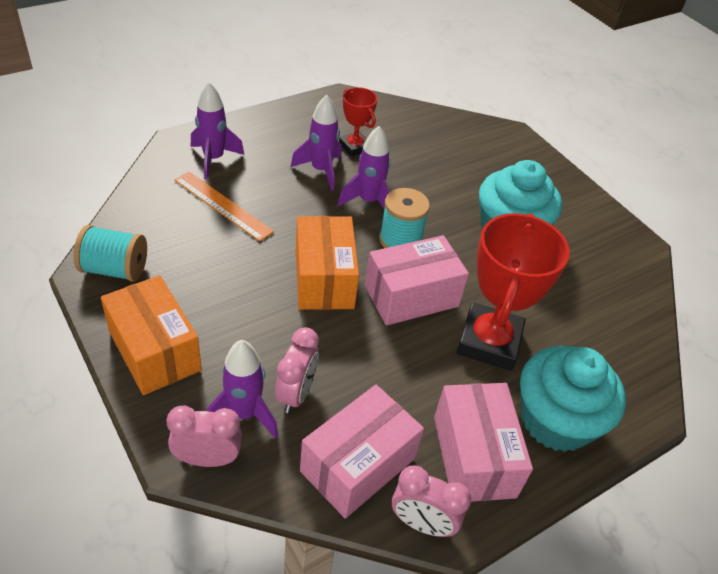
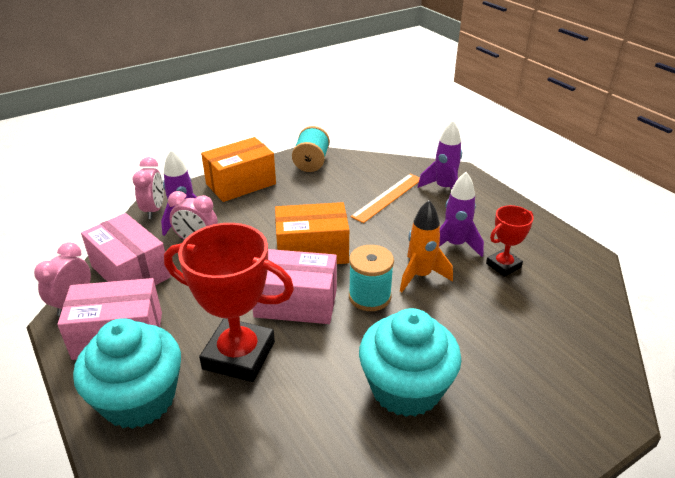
camera: 95 degrees right, 10 degrees down
purple rocket [337,126,390,209] -> orange rocket [400,200,453,292]
pink box [365,235,469,325] -> pink box turned 60 degrees counterclockwise [252,249,337,324]

